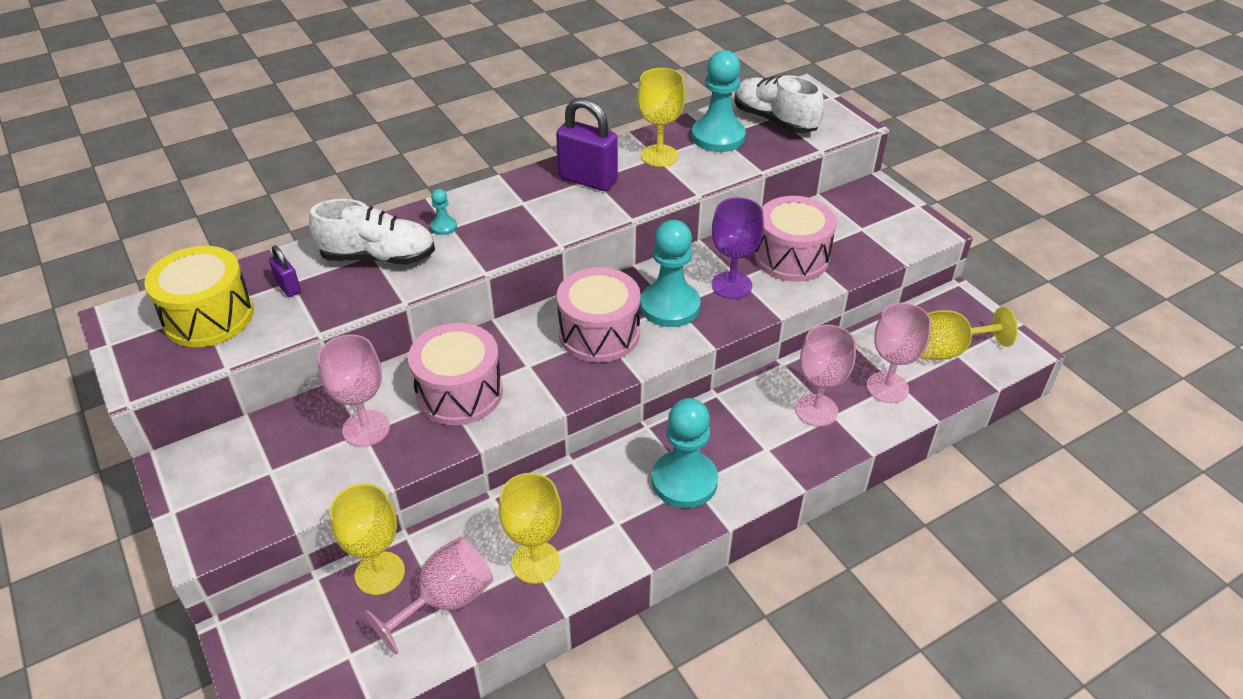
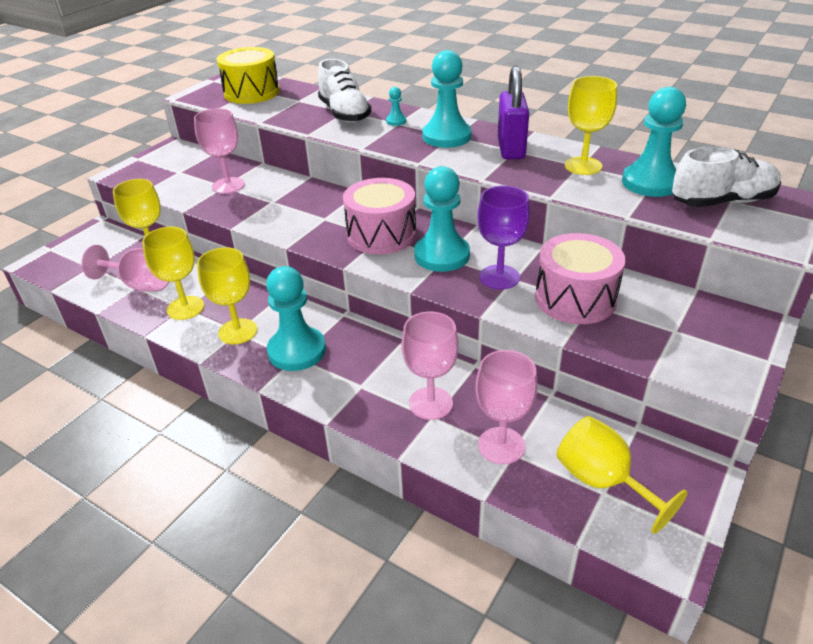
camera: 65 degrees right, 5 degrees down
purple padlock [269,245,301,297] -> none
pink drum [408,323,503,425] -> none
white shoe [735,75,824,133] -> white shoe turned 60 degrees clockwise [672,146,781,207]
none -> yellow goblet [197,247,257,344]
none -> turquoise pawn [422,50,472,148]

